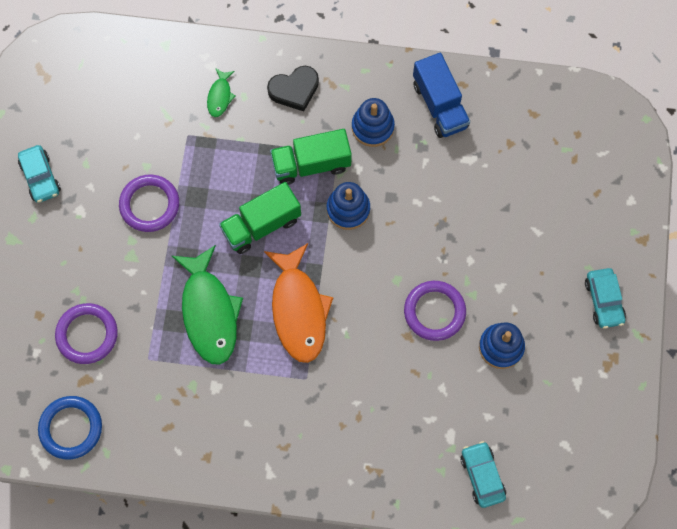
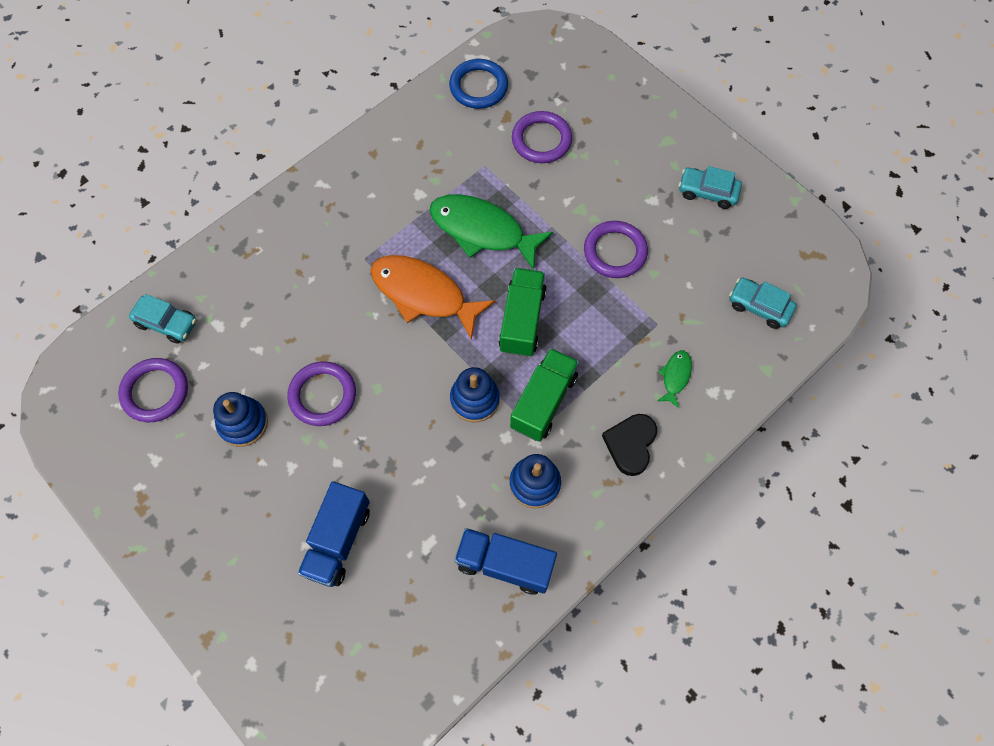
camera: 130 degrees right, 5 degrees down
green fish [207,68,235,117] -> green fish turned 60 degrees clockwise [657,350,692,408]
turquoise car [585,268,626,328] -> turquoise car moved to [729,278,797,329]
none -> purple ring [118,358,188,422]
none -> blue truck [298,481,370,587]

